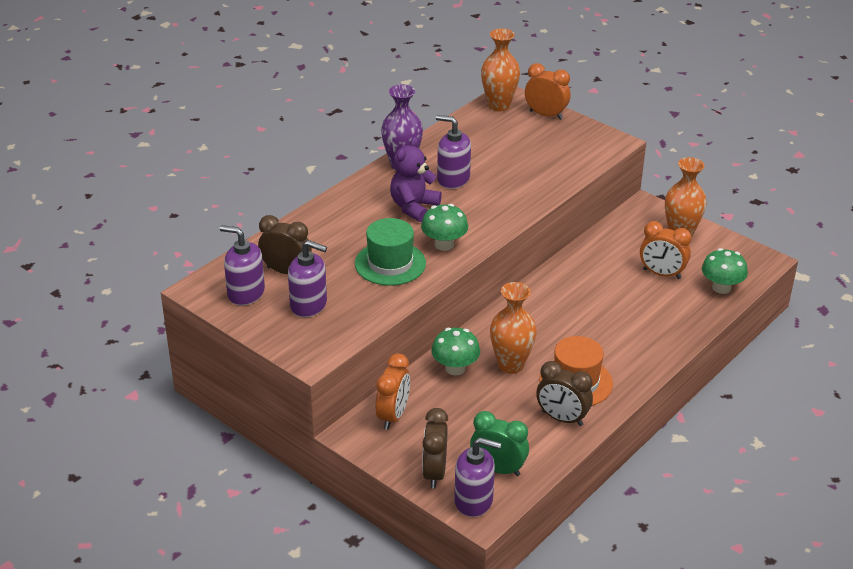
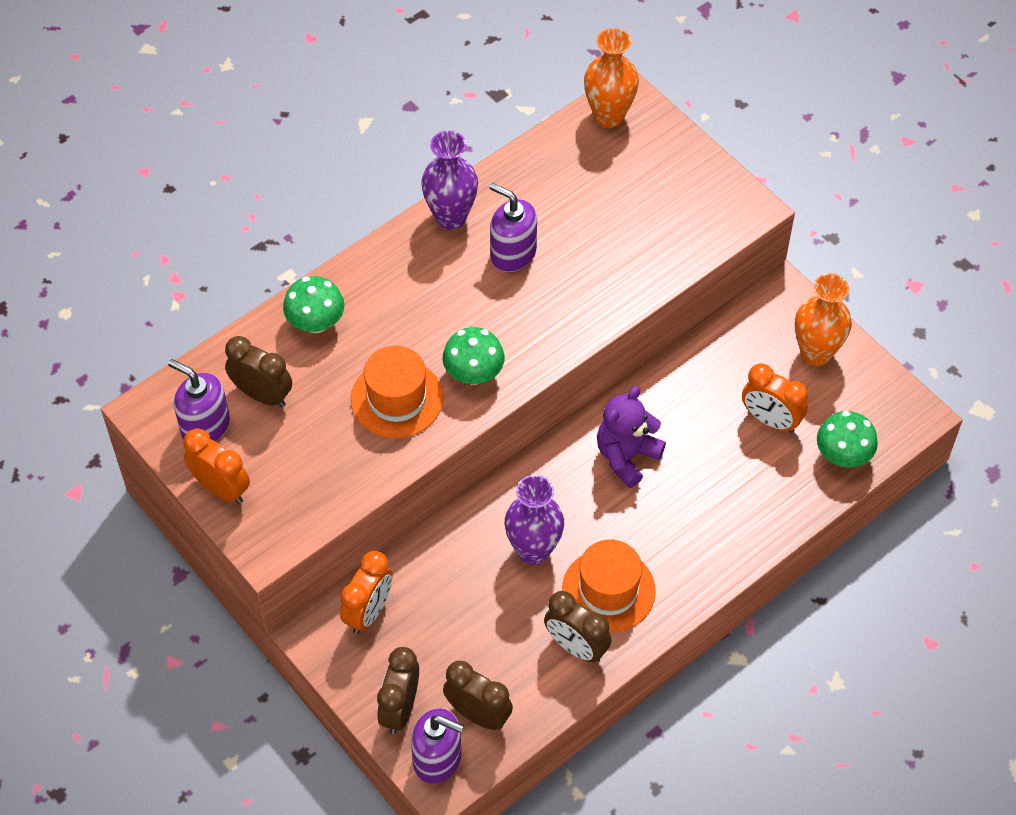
camera: 10 degrees right, 20 degrees up
purple soap dispenser [288,240,327,317] -> none
green hat [355,218,426,286] -> orange hat [351,346,443,438]
purple teddy bear [390,137,442,222] -> purple teddy bear moved to [597,386,666,488]
green mushroom [431,328,480,375] -> green mushroom moved to [283,276,344,333]
green clock [470,411,529,476] -> brown clock [443,661,513,730]
orange vase [490,282,537,374] -> purple vase [505,475,564,565]
orange clock [525,63,570,120] -> orange clock moved to [183,428,250,504]

